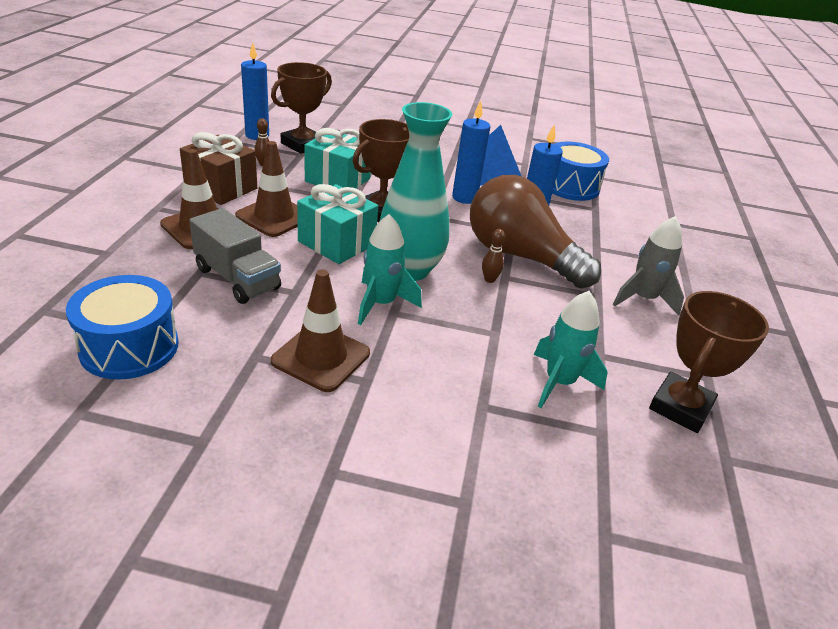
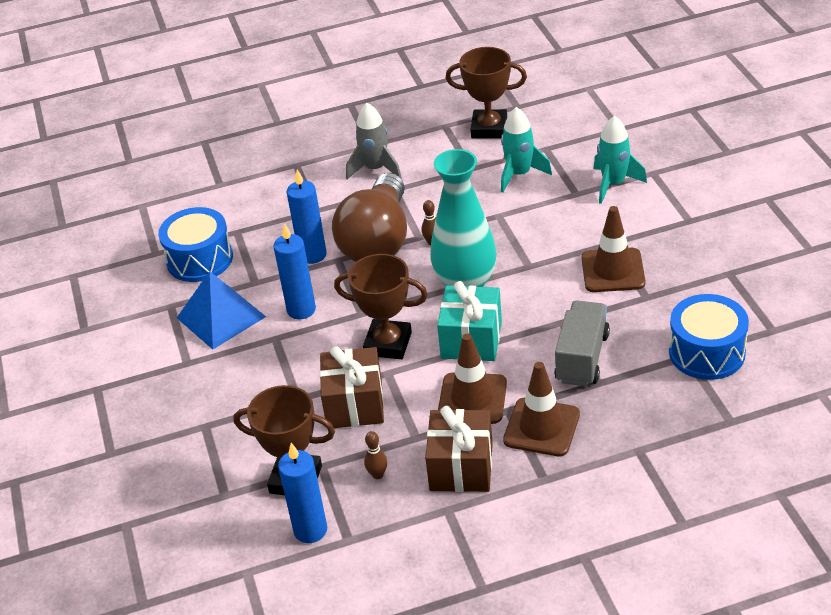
camera: 110 degrees left, 5 degrees up
turquoise gift [305,128,371,189] -> brown gift [320,346,384,428]
turquoise rocket [358,214,422,325] -> turquoise rocket moved to [594,116,647,204]

